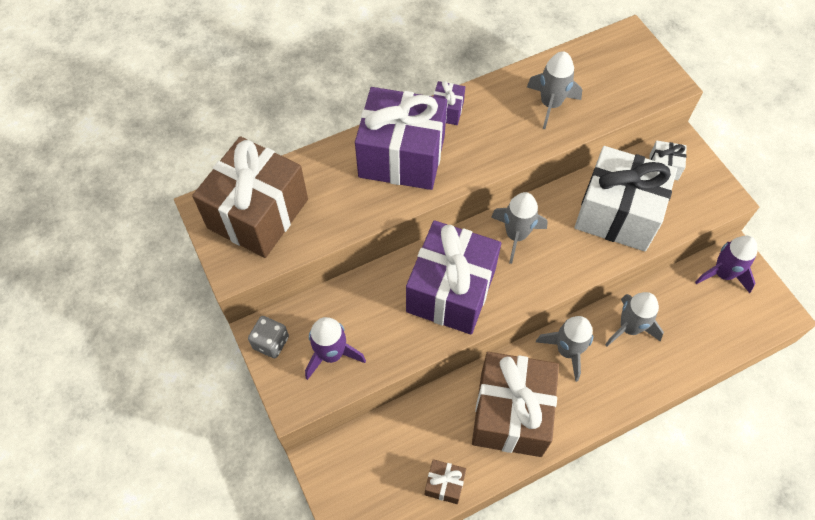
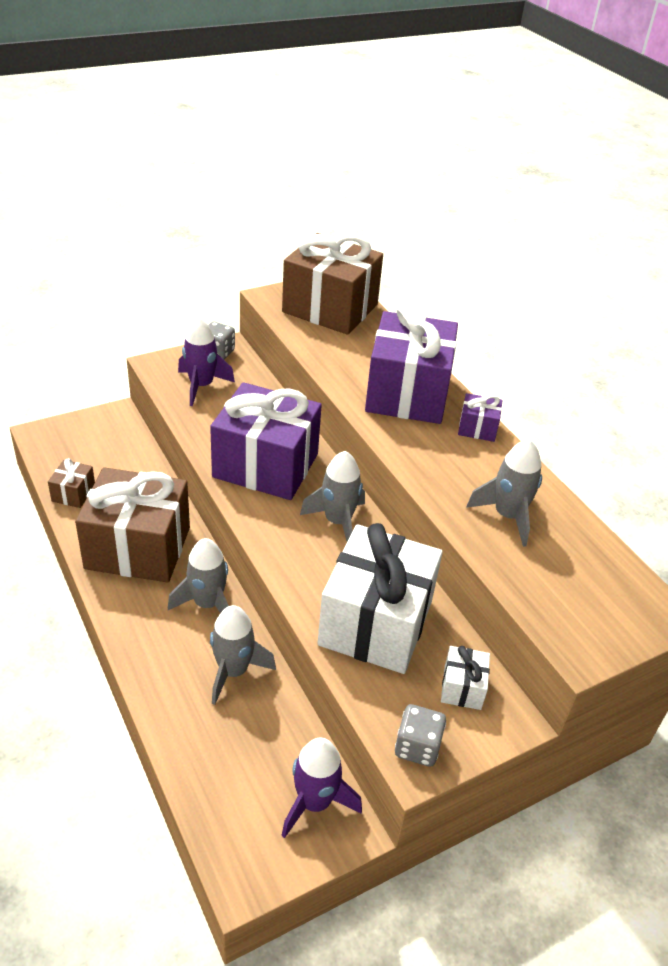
camera: 85 degrees right, 20 degrees down
none -> grey dice [395,704,446,766]

